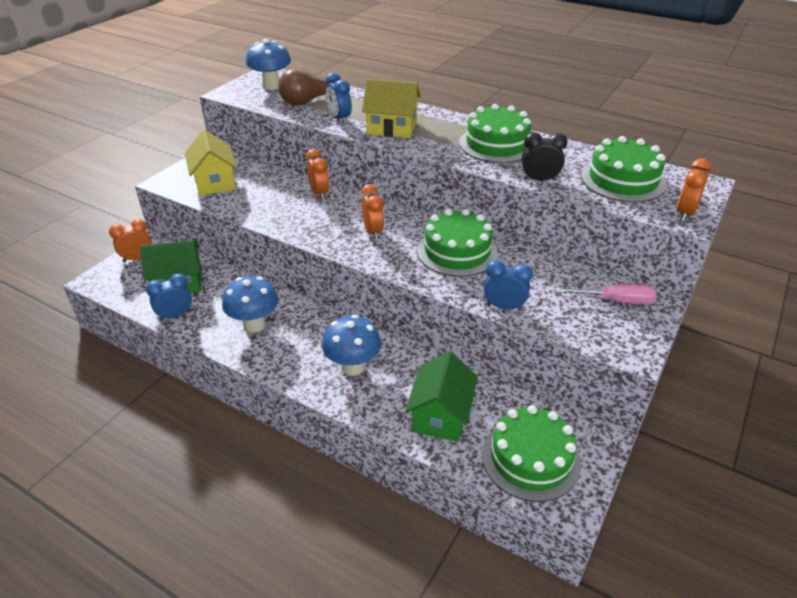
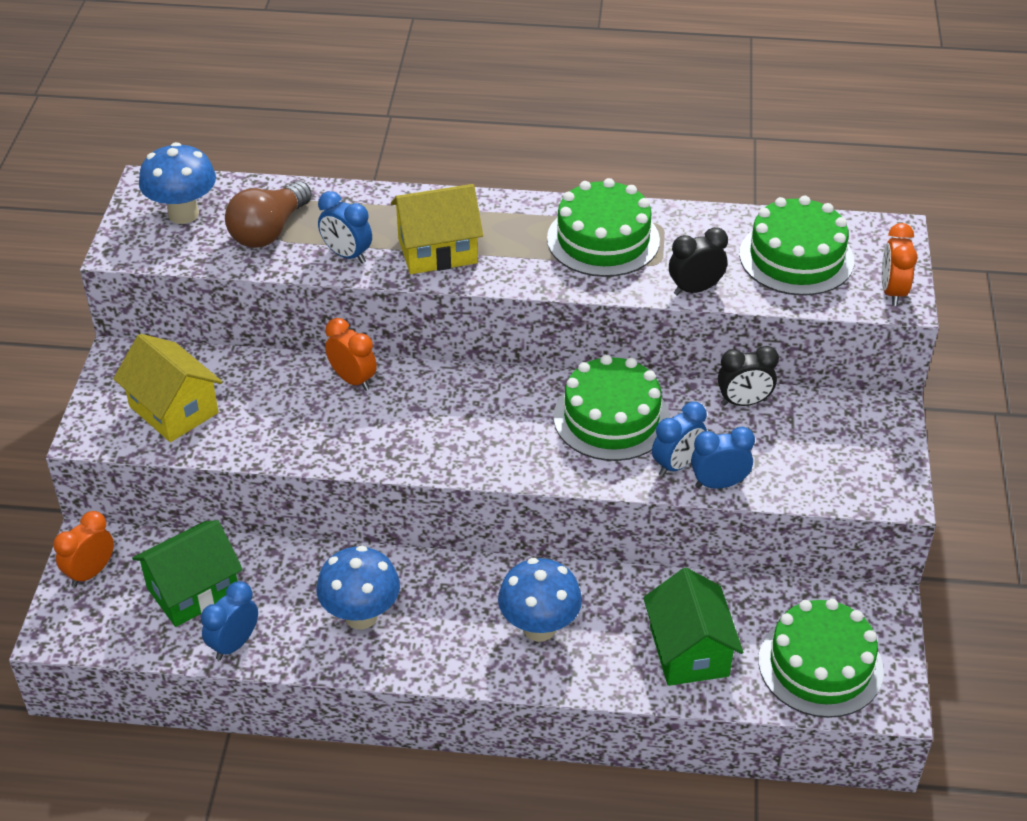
camera: 25 degrees left, 5 degrees up
orange clock [361,184,384,239] -> none
pink screwdriver [555,284,656,304] -> none
none -> blue clock [652,402,707,476]
none -> black clock [718,346,779,406]

